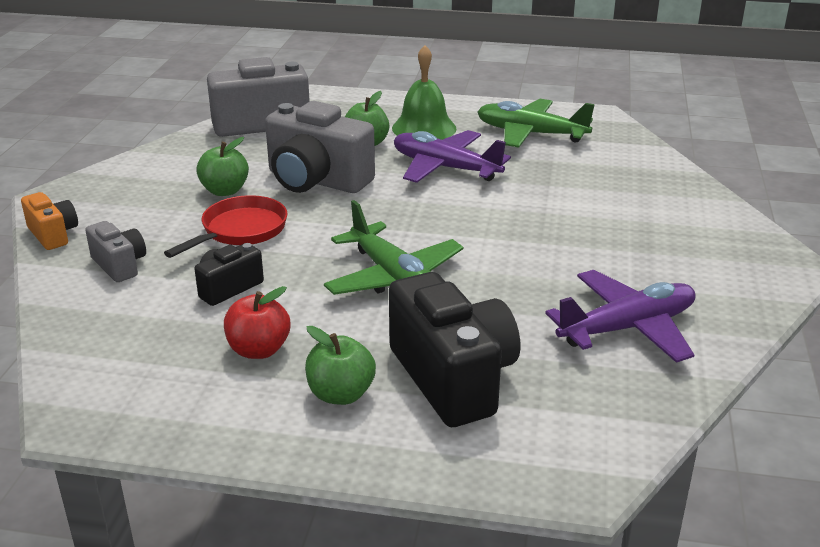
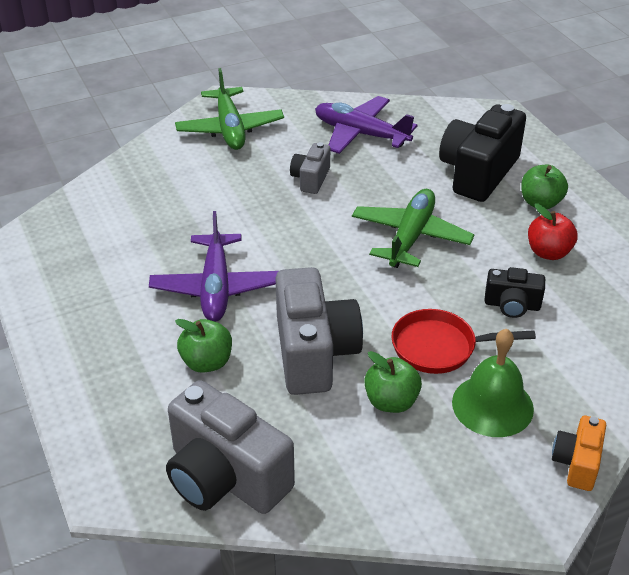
camera: 125 degrees left, 10 degrees up
grey camera [85,221,146,282] -> grey camera moved to [290,142,330,194]
green bell [392,45,457,140] -> green bell moved to [452,329,534,437]
green plane [477,99,595,147] -> green plane moved to [175,68,284,150]

